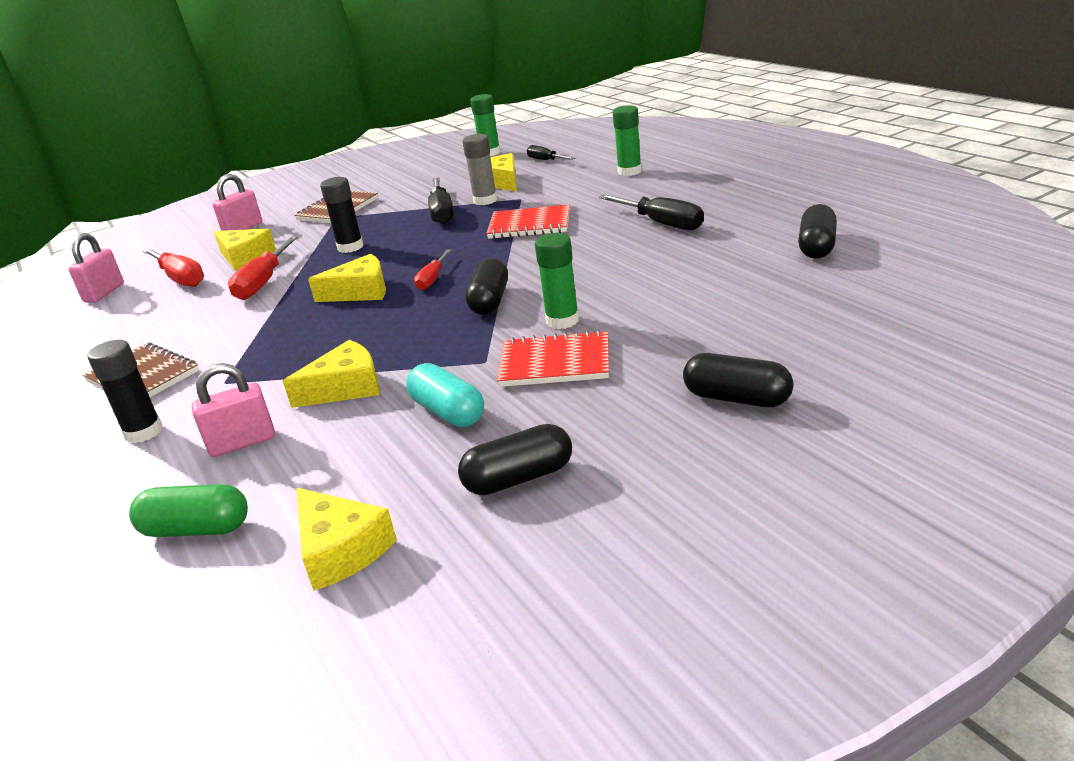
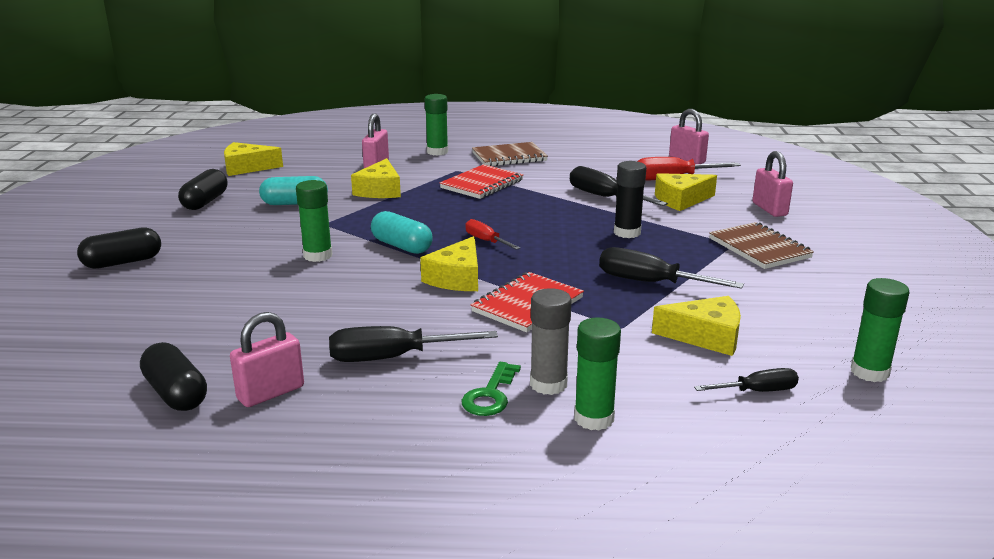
camera: 120 degrees right, 5 degrees down
black glue stick [88,340,163,443] -> green glue stick [425,94,448,156]
green capsule [129,484,248,537] -> none
red screwdriver [228,236,298,300] -> black screwdriver [570,166,668,206]
yellow cheese [308,254,386,302] -> yellow cheese moved to [420,236,478,291]
grey glue stick [462,134,497,205] -> grey glue stick moved to [530,288,572,395]
black capsule [466,258,508,315] -> turquoise capsule [371,211,433,254]
red notebook [497,330,609,387] -> red notebook moved to [440,164,523,199]
none -> pink padlock [230,312,304,407]
none -> green key [461,362,521,416]

